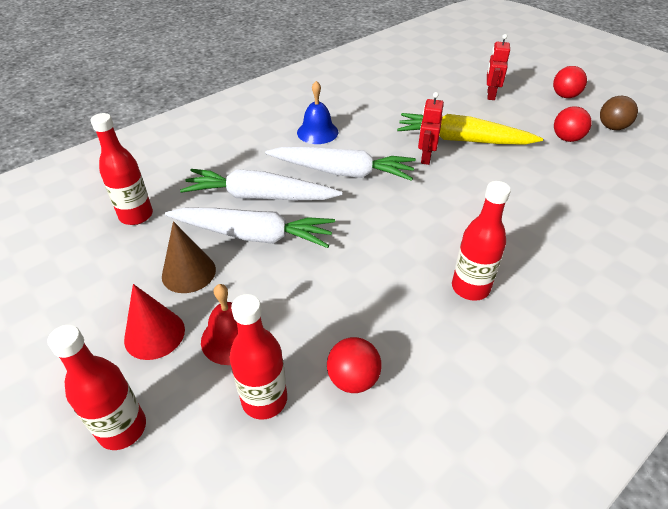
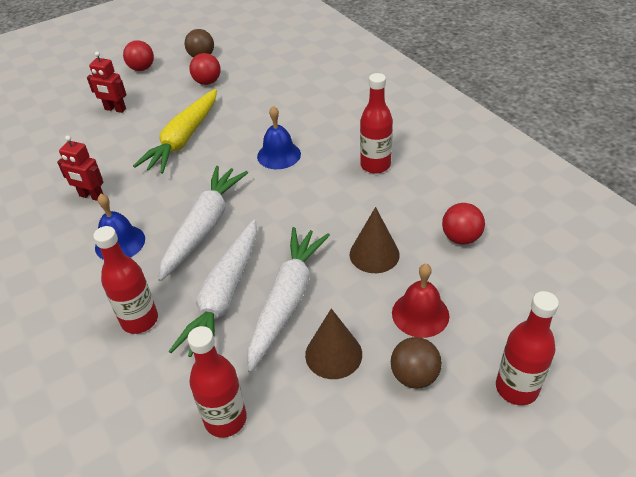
camera: 80 degrees left, 0 degrees up
red cone [124,284,185,360] -> brown ball [391,337,442,389]
red bottle [229,294,287,420] -> red bottle moved to [93,226,158,334]
red robot [418,92,444,165] -> red robot moved to [57,135,104,201]
none -> blue bell [257,106,301,169]
none -> brown cone [350,207,400,273]

